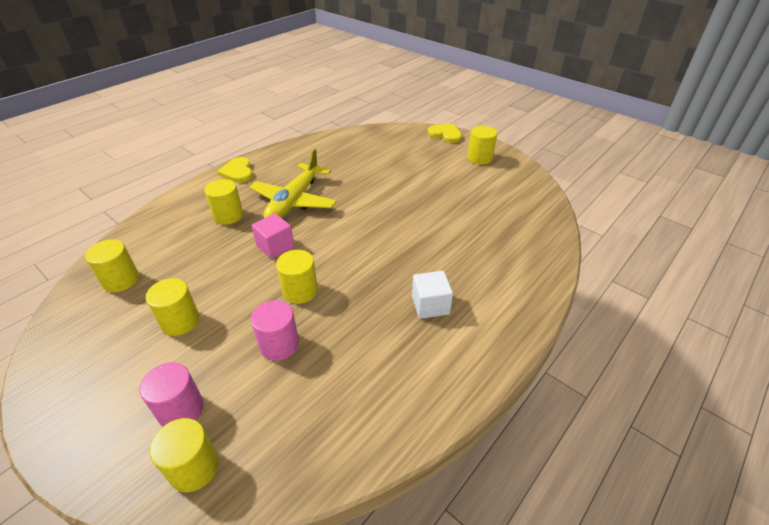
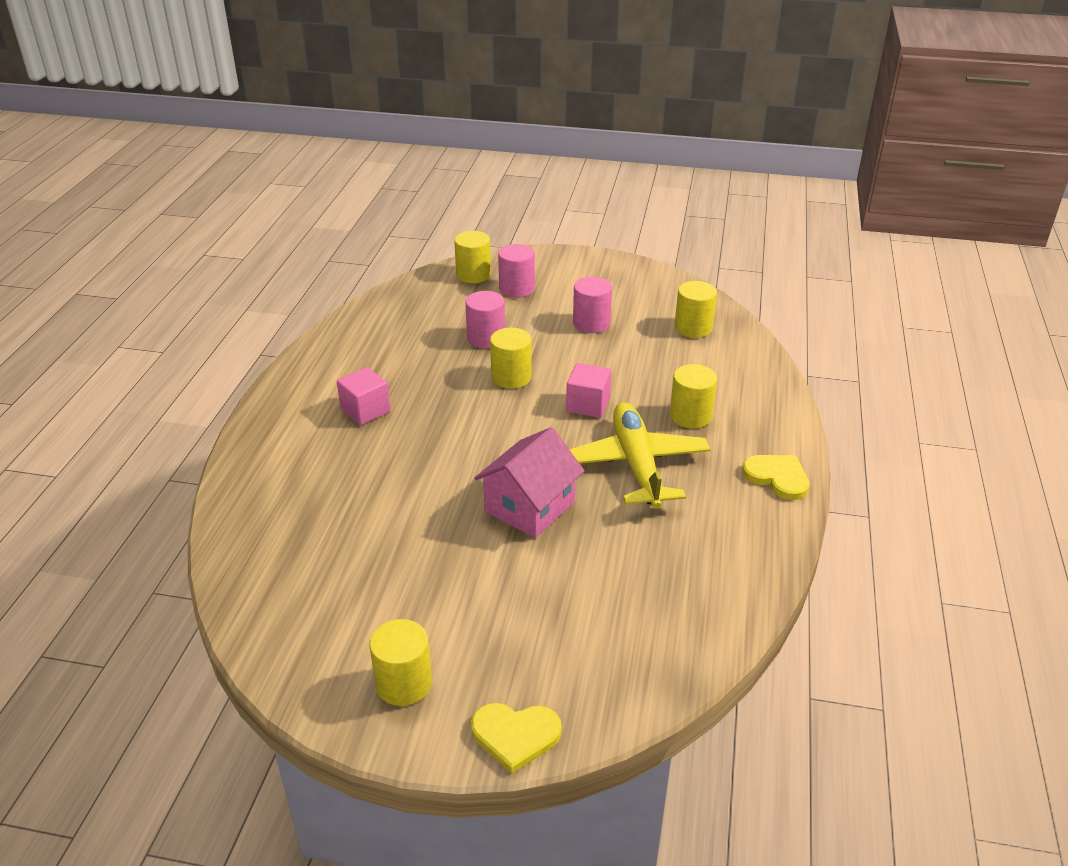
camera: 150 degrees right, 5 degrees down
yellow cylinder [146,278,199,336] -> pink cylinder [573,277,612,333]
white cube [412,271,453,319] -> pink cube [337,367,390,425]
none -> pink house [474,427,585,538]

